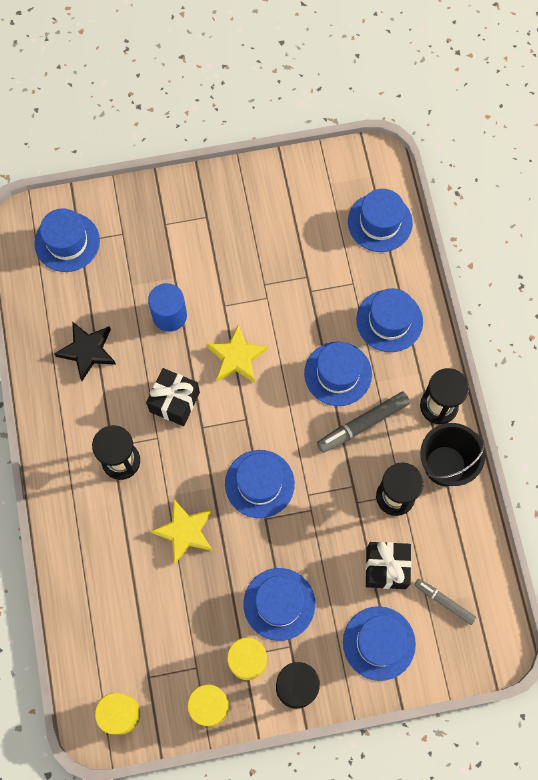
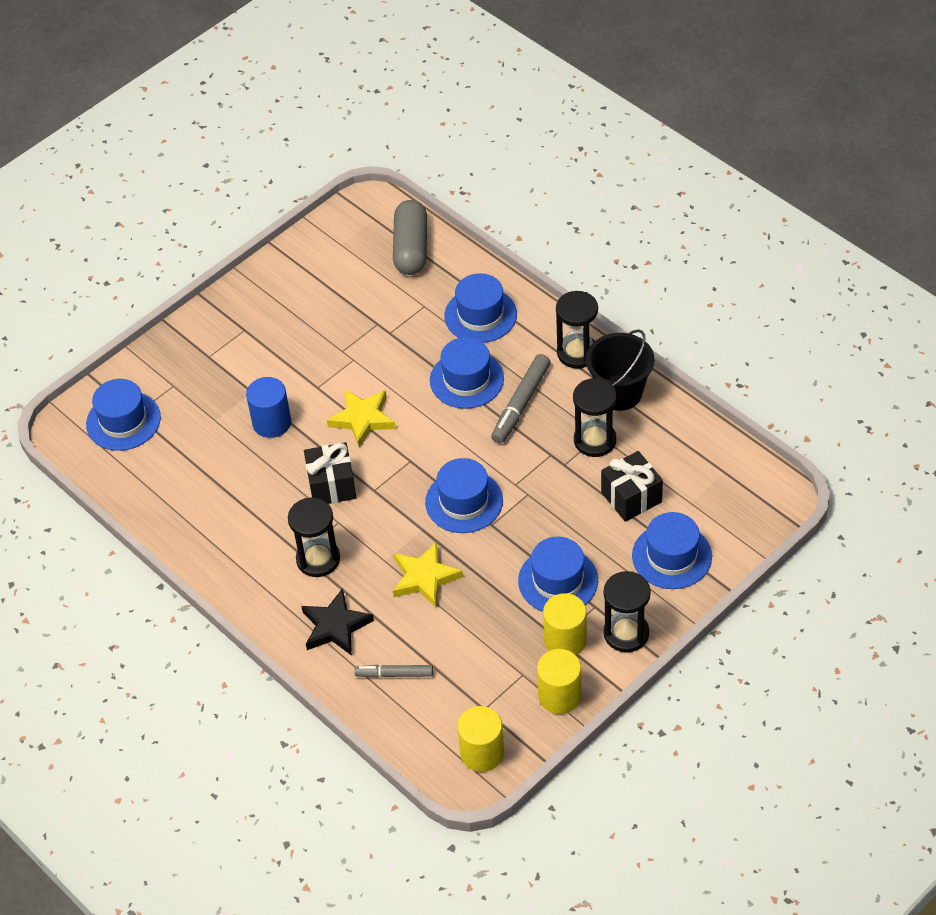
camera: 30 degrees left, 20 degrees down
black star [54,322,116,381] -> black star moved to [301,588,374,656]
blue hat [348,189,413,252] -> grey capsule [393,200,427,275]
grey marker [414,579,476,625] -> grey marker moved to [354,665,433,678]

